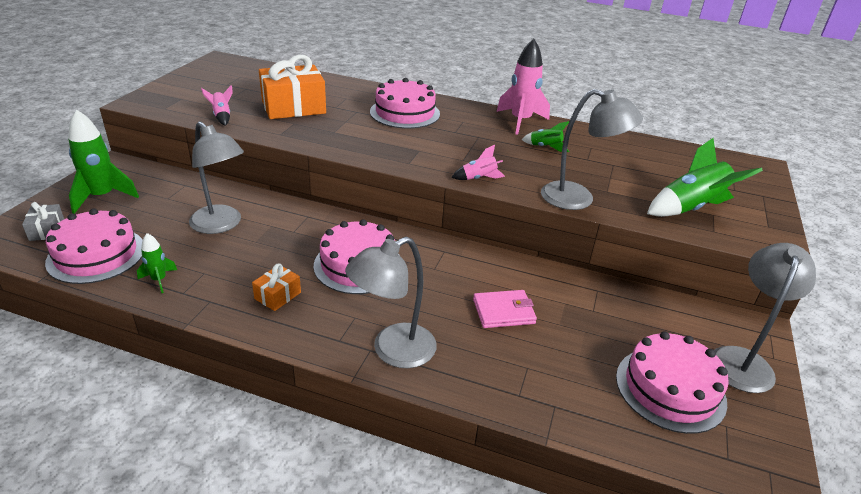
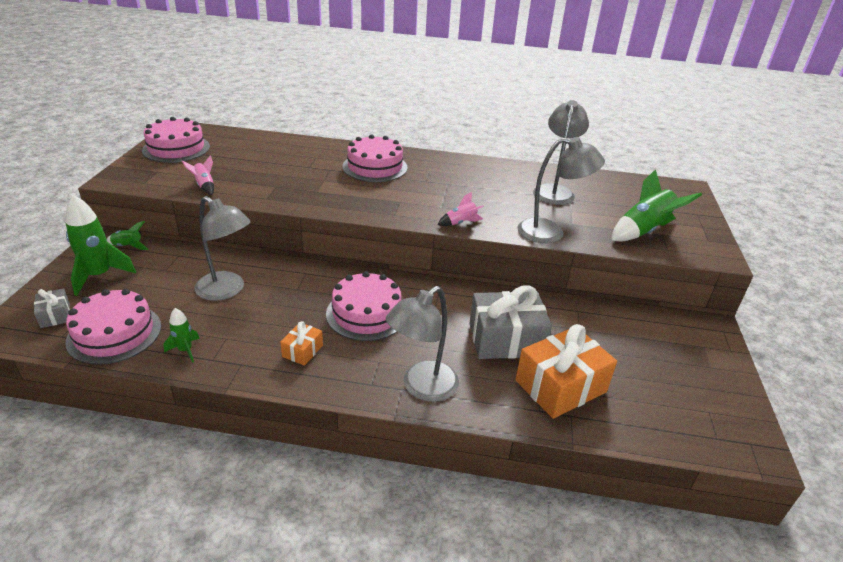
camera: 10 degrees left, 0 degrees up
orange gift [259,55,326,119] -> orange gift moved to [515,324,617,419]
pink wallet [473,290,537,328] -> grey gift [469,285,552,359]
pink rocket [496,38,550,134] -> none
green rocket [521,121,569,152] -> green rocket moved to [107,221,148,250]
pink cake [616,331,729,434] -> pink cake moved to [142,117,210,163]
grey lamp [714,243,816,393] -> grey lamp moved to [533,100,589,205]

